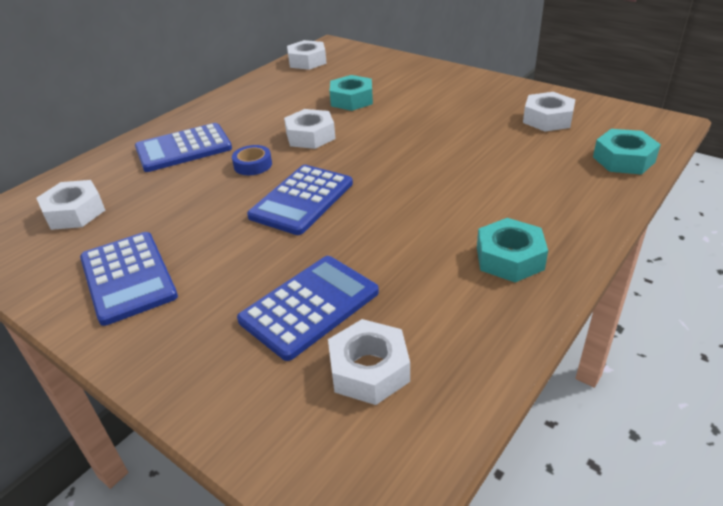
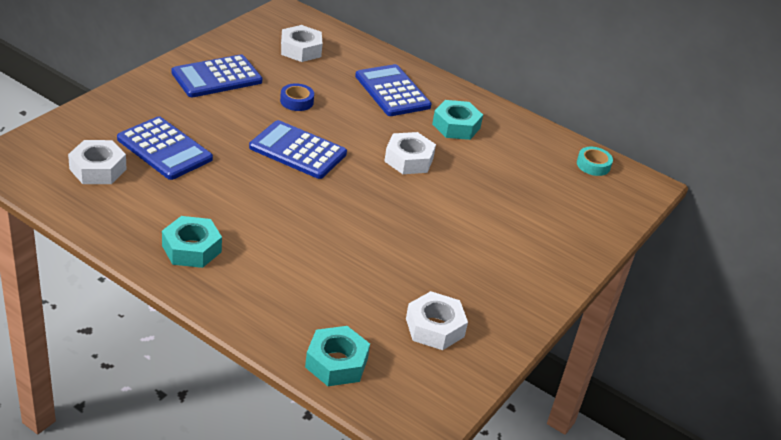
camera: 80 degrees right, 0 degrees up
blue tape [232,145,272,175] -> blue tape moved to [280,83,314,111]
white nut [287,40,327,70] -> turquoise tape [577,147,613,176]
turquoise nut [330,75,373,111] -> turquoise nut moved to [432,100,483,140]

